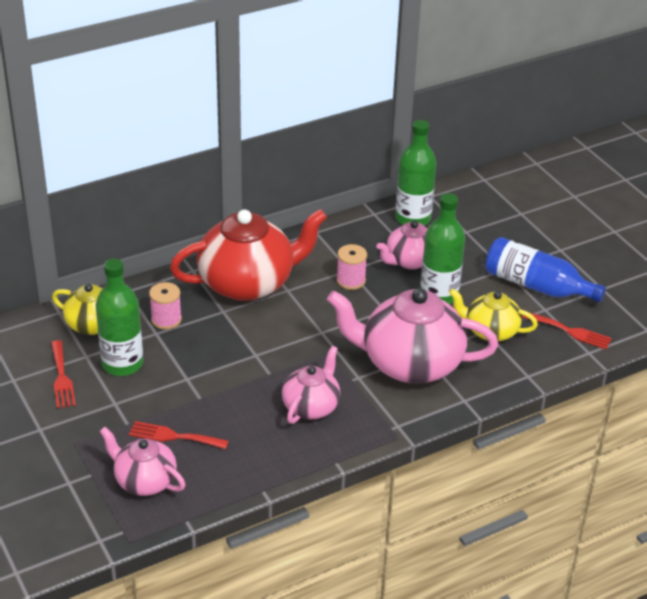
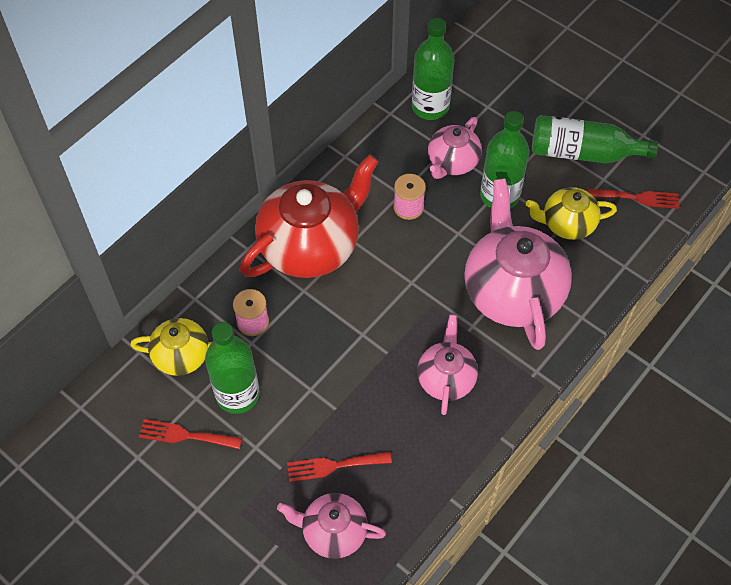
camera: 20 degrees left, 20 degrees up
red fork [51,340,76,408] -> red fork turned 135 degrees clockwise [139,419,242,449]
pink teapot [327,288,498,384] -> pink teapot turned 90 degrees clockwise [464,178,572,350]
blue bottle [485,237,606,303] -> green bottle [532,115,658,163]

